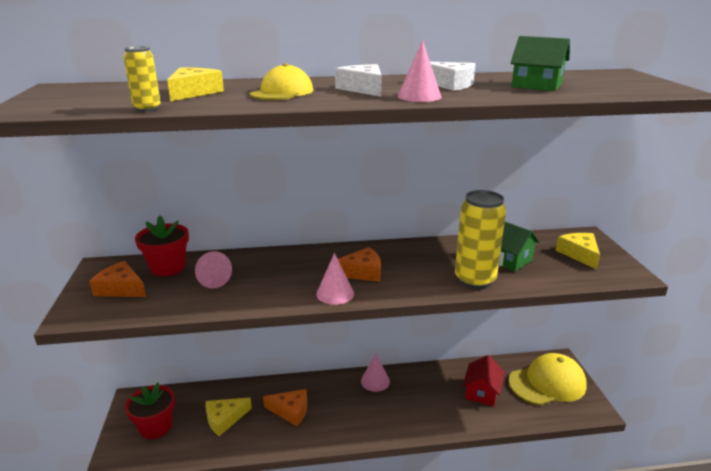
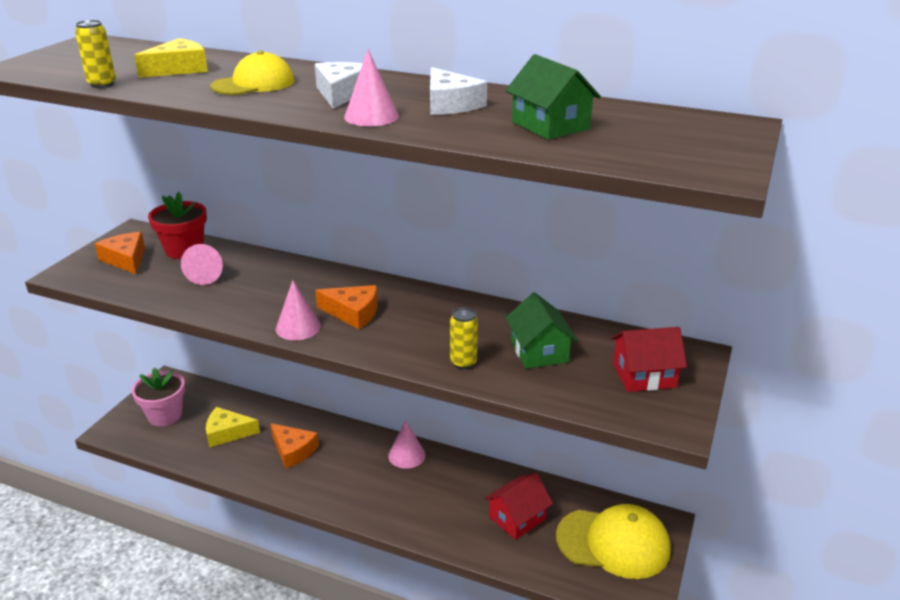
camera: 30 degrees right, 5 degrees up
red flower pot [125,383,175,439] -> pink flower pot [132,368,185,426]
yellow can [455,190,506,289] -> yellow can [450,307,478,369], size x0.49
yellow cheese [555,233,600,269] -> red house [611,327,687,392]

